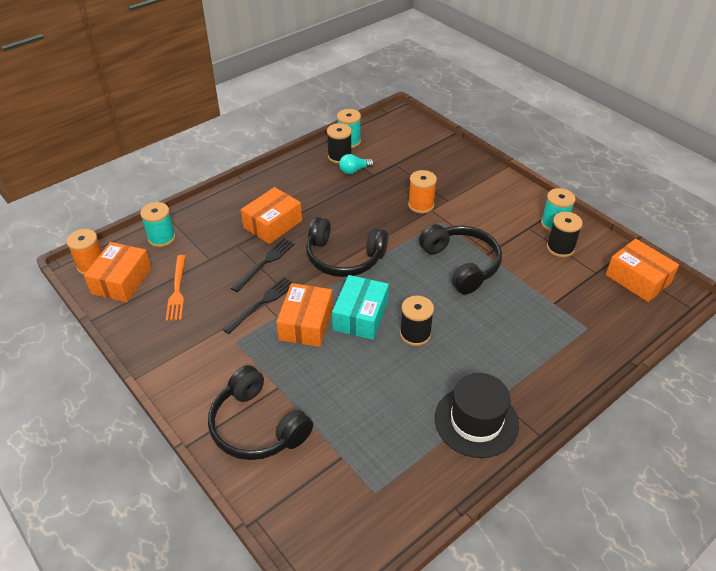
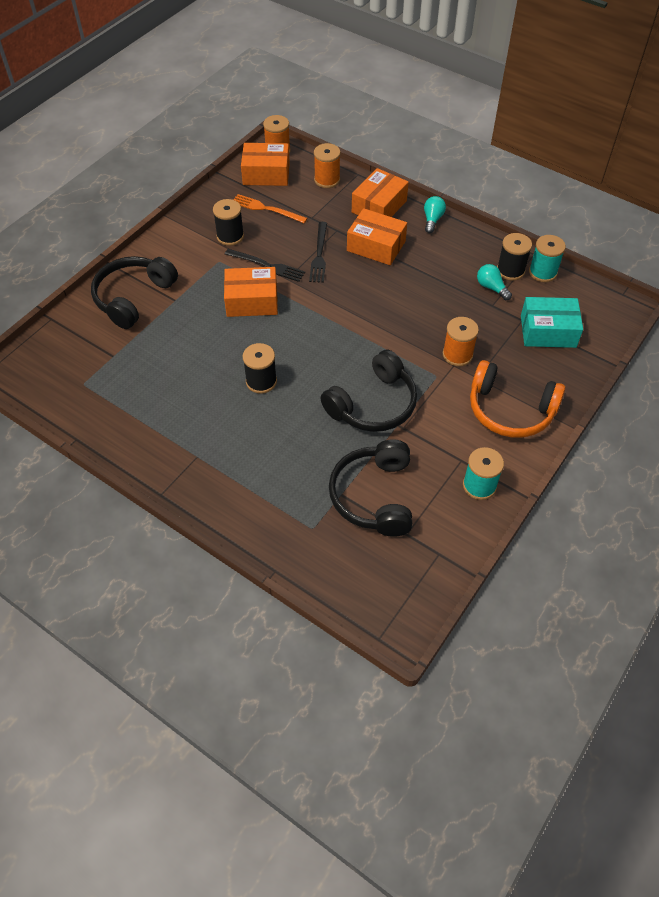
camera: 75 degrees right, 10 degrees up
turquoise spool [140,202,176,247] -> orange spool [314,143,341,188]
orange fork [166,255,186,321] -> orange fork turned 45 degrees clockwise [233,194,308,223]
black fork [231,238,294,292] -> black fork turned 75 degrees clockwise [309,222,327,283]
black headphones [306,217,388,277] -> black headphones moved to [329,439,412,537]
turquoise box [332,275,389,340] -> turquoise box moved to [521,297,583,348]
black hat [435,373,519,458] -> none
black spool [547,212,583,257] -> black spool moved to [213,199,244,246]
orange box [606,239,679,302] -> orange box moved to [352,168,409,217]
none -> turquoise light bulb [424,196,446,233]
none -> orange headphones [470,360,565,438]

